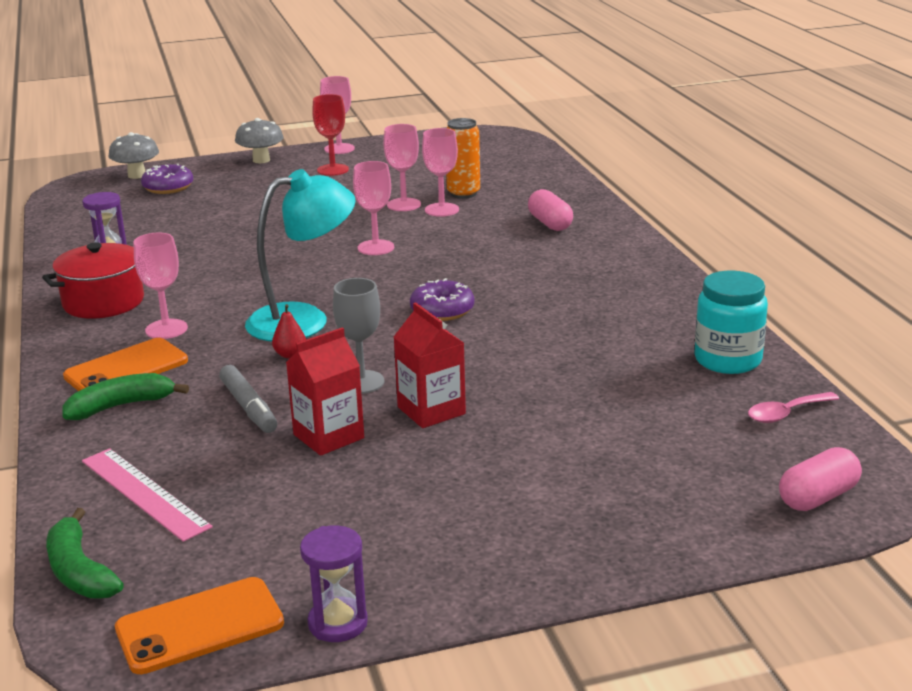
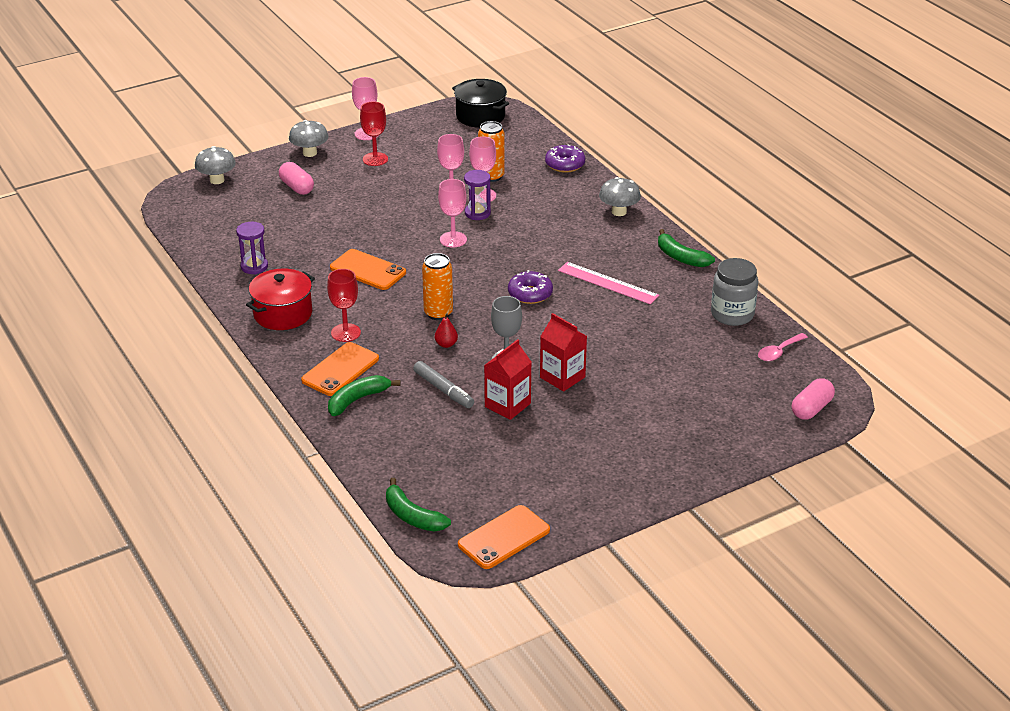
camera: 15 degrees left, 10 degrees up
pink ruler [82,448,212,542] -> pink ruler moved to [558,262,659,305]
pink goblet [134,233,188,339] -> red goblet [327,269,361,342]
purple donut [141,164,193,194] -> purple donut moved to [545,144,585,173]
turquoise lamp [245,169,356,341] -> orange can [422,253,453,320]
purple hourglass [300,525,368,642] -> purple hourglass moved to [464,170,491,220]
pink capsule [528,189,573,231] -> pink capsule moved to [279,162,314,195]
turquoise jar [694,271,768,374] -> grey jar [711,258,758,326]
none -> orange phone [330,249,406,290]
none -> black pot [452,79,509,128]
none -> grey mushroom [599,177,641,216]
none -> green banana [658,229,715,267]

